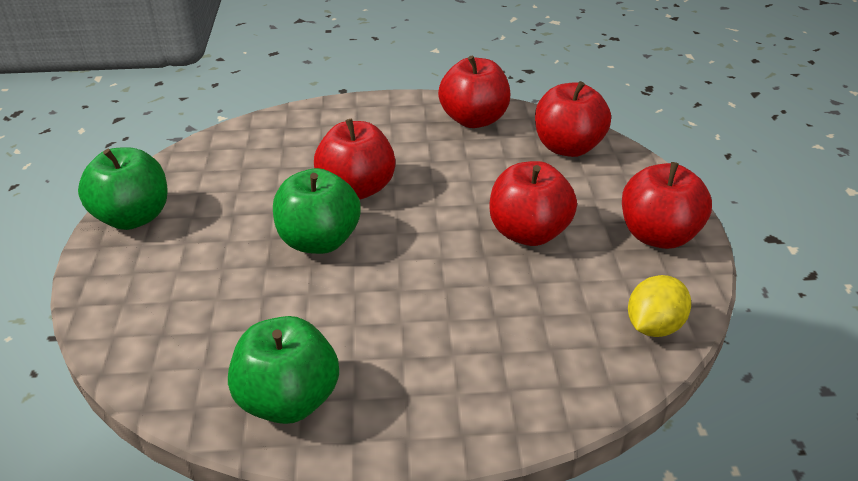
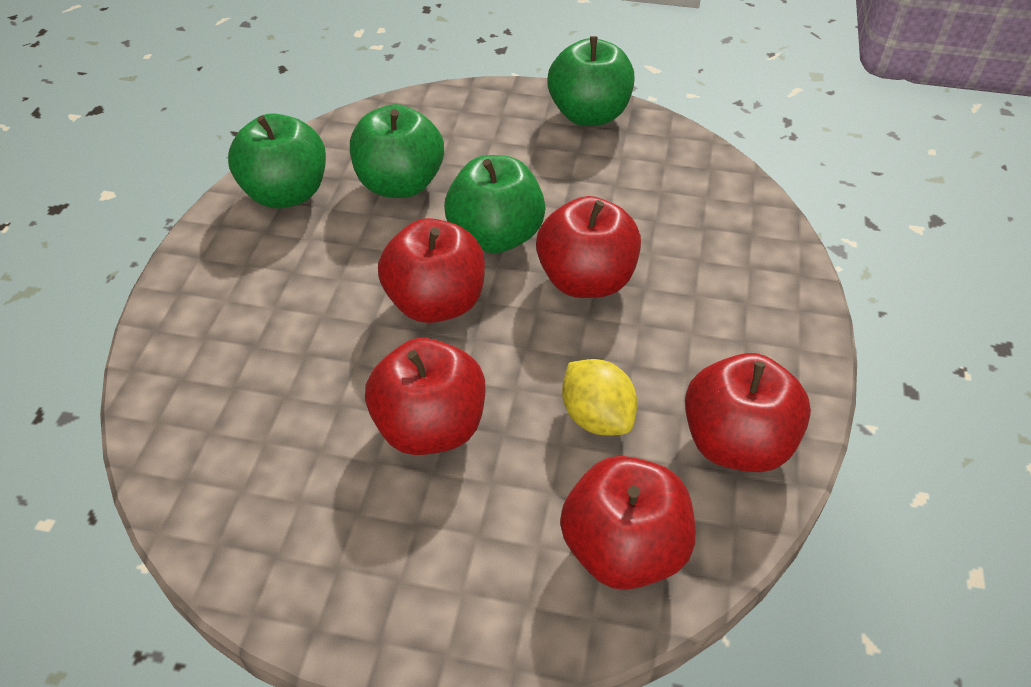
camera: 105 degrees right, 10 degrees up
red apple [622,162,712,249] -> red apple moved to [378,218,485,323]
yellow lemon [628,275,691,337] -> yellow lemon moved to [562,359,637,435]
none -> green apple [350,104,444,198]

